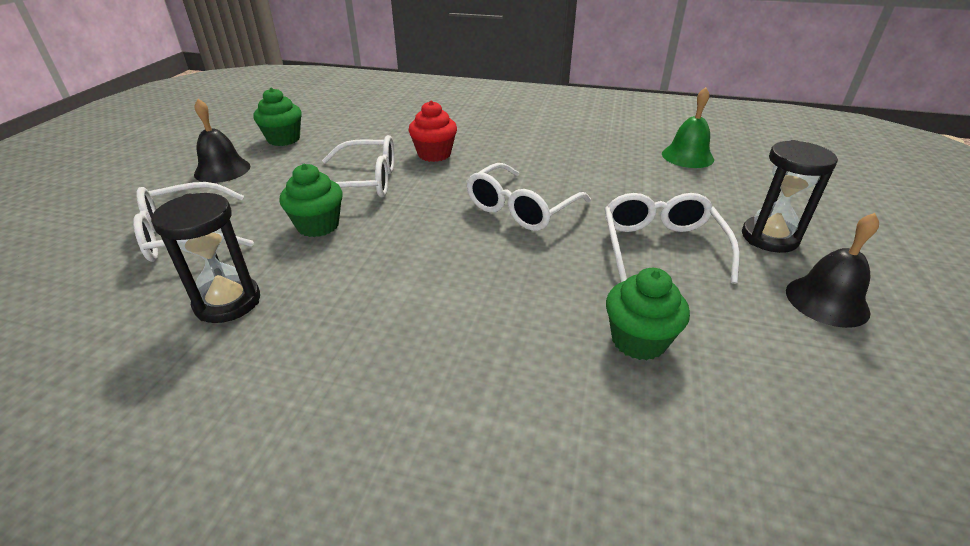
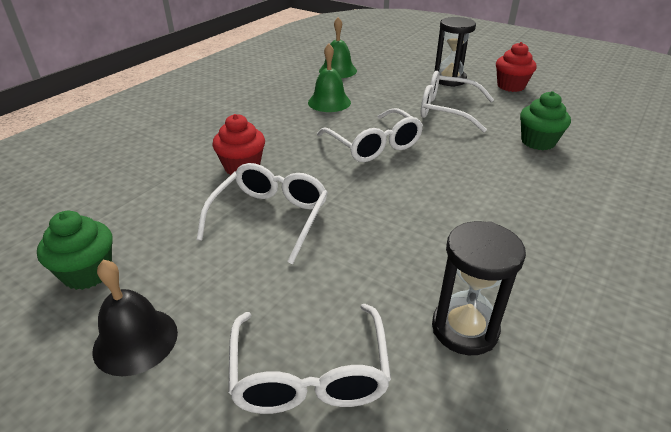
camera: 70 degrees left, 0 degrees up
green cupcake [280,163,343,237] -> none
black bell [786,213,879,328] -> red cupcake [496,42,537,92]
none -> green bell [308,44,351,112]

